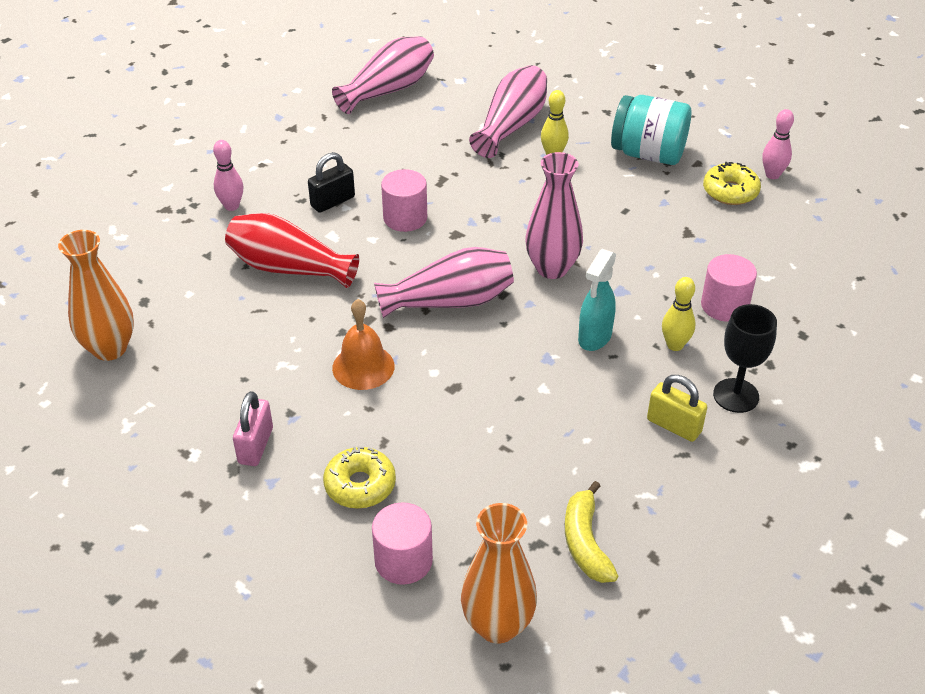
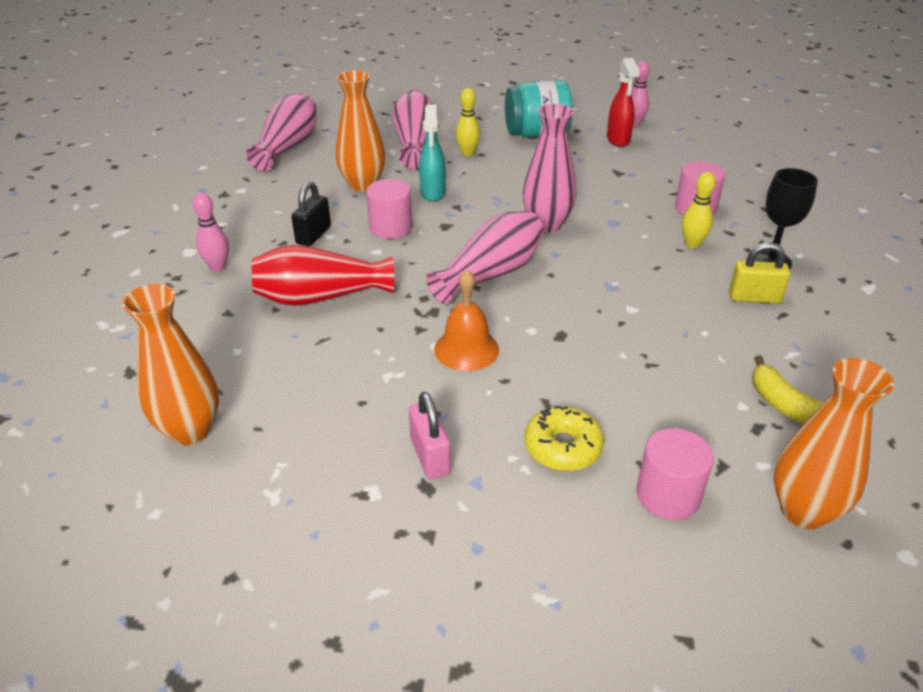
camera: 30 degrees left, 5 degrees down
turquoise spray bottle [578,249,616,351] -> turquoise spray bottle moved to [419,105,446,201]
yellow donut [703,162,761,205] -> red spray bottle [607,58,640,147]
none -> orange vase [336,70,385,192]

